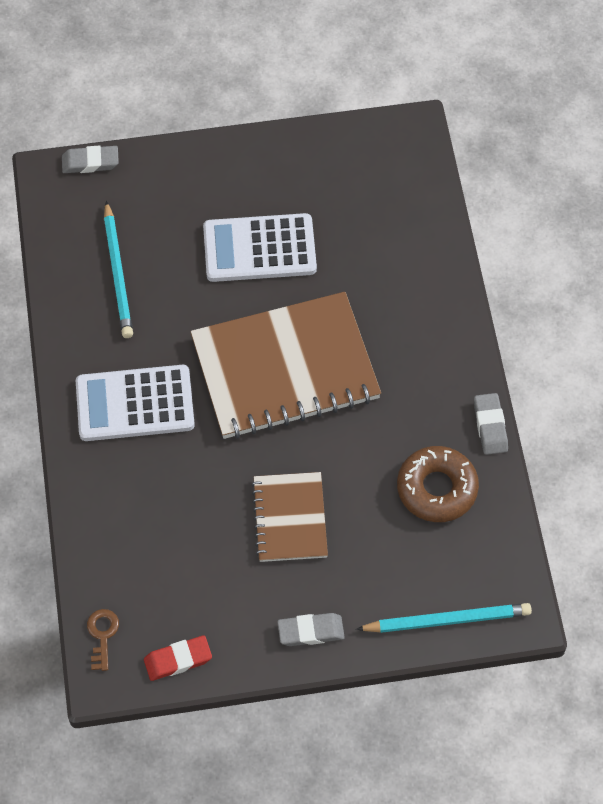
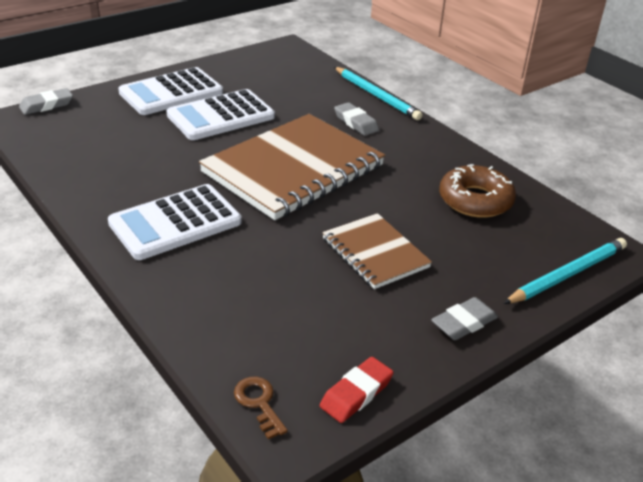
camera: 30 degrees left, 25 degrees down
turquoise pencil [104,201,133,338] -> turquoise pencil moved to [334,67,422,120]
grey eraser [474,393,508,455] -> grey eraser moved to [334,102,379,136]
none -> white calculator [118,67,223,115]

